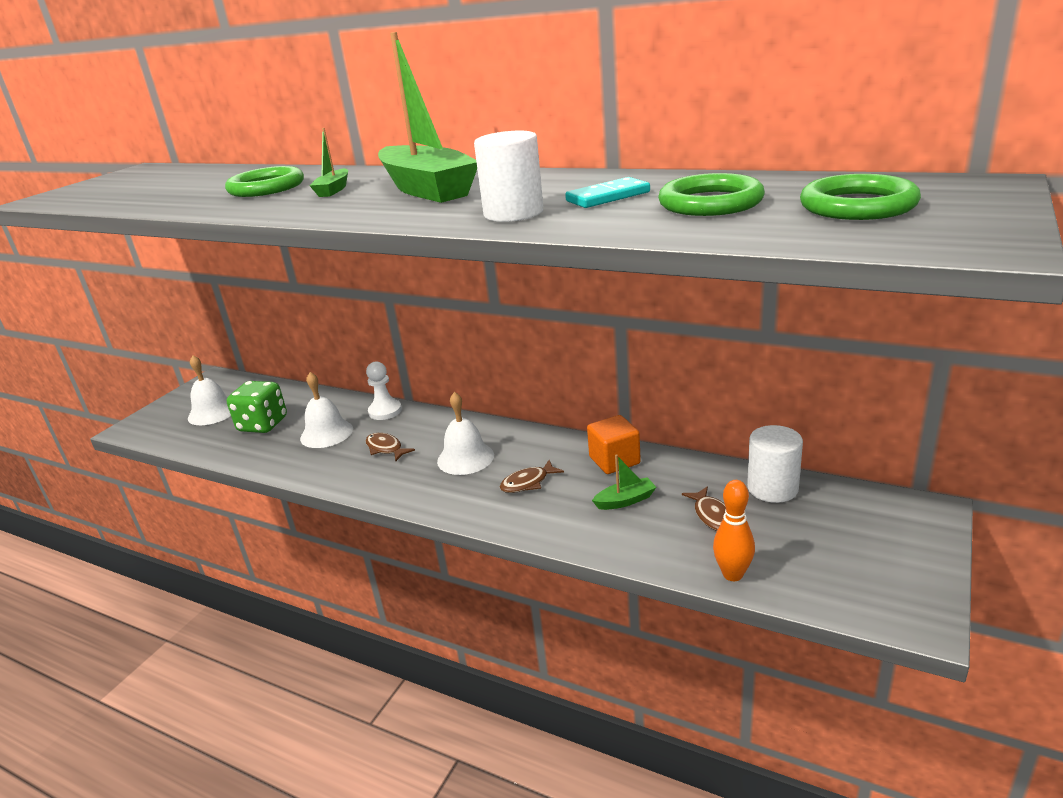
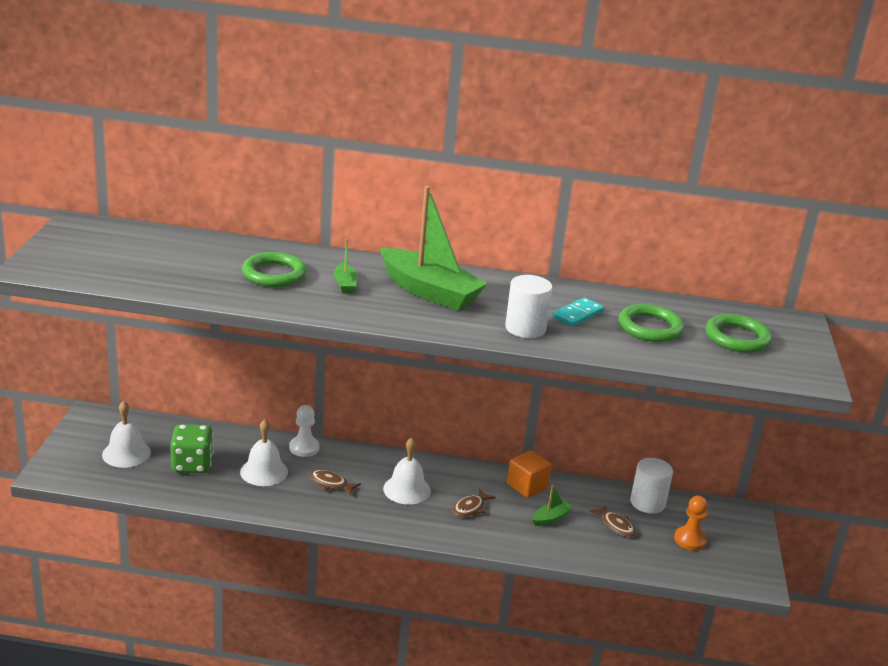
camera: 25 degrees left, 0 degrees up
orange bowling pin [713,480,755,581] -> none
none -> orange pawn [674,496,708,551]

